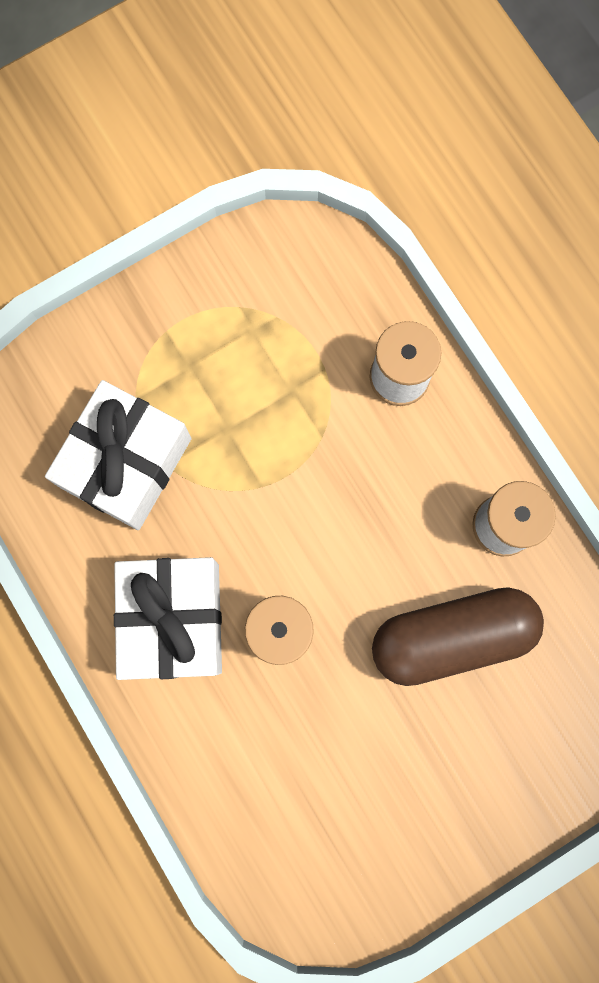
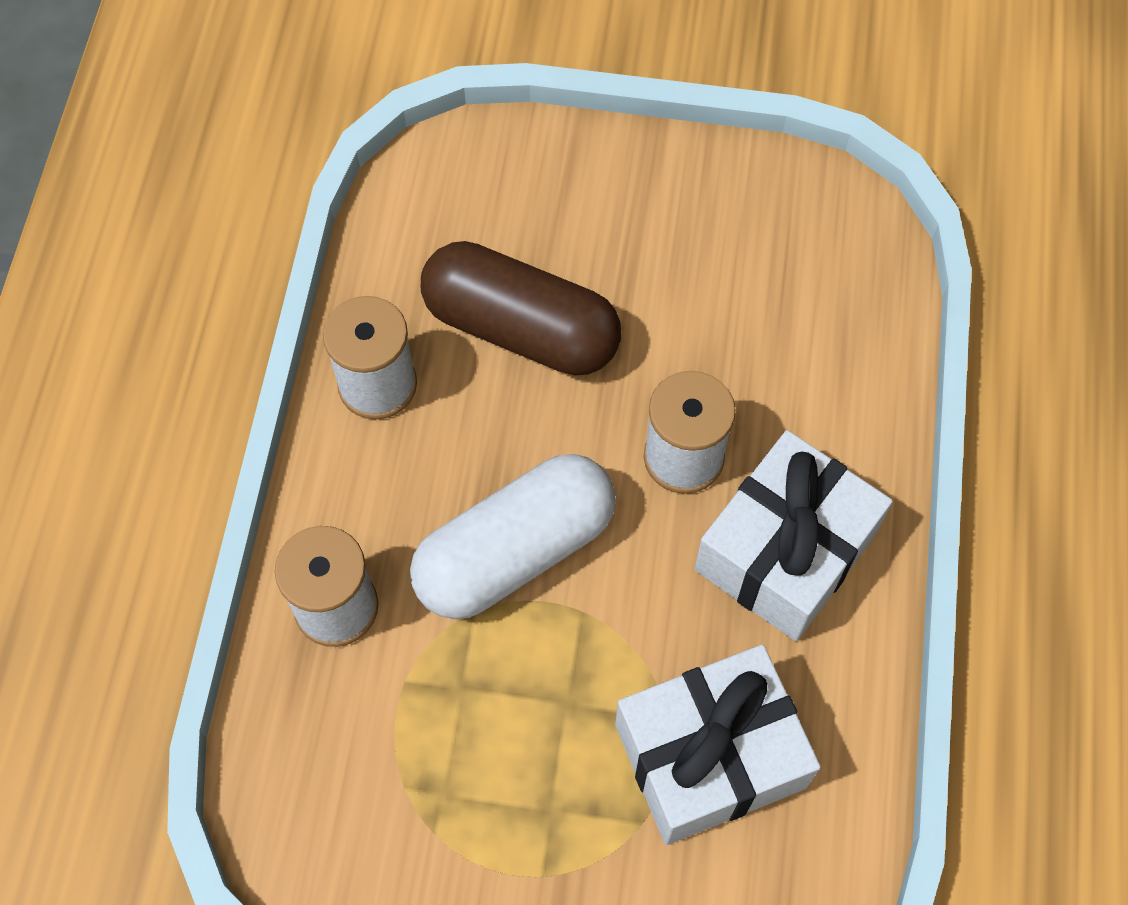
camera: 140 degrees left, 15 degrees down
none -> white capsule [410,454,616,619]

